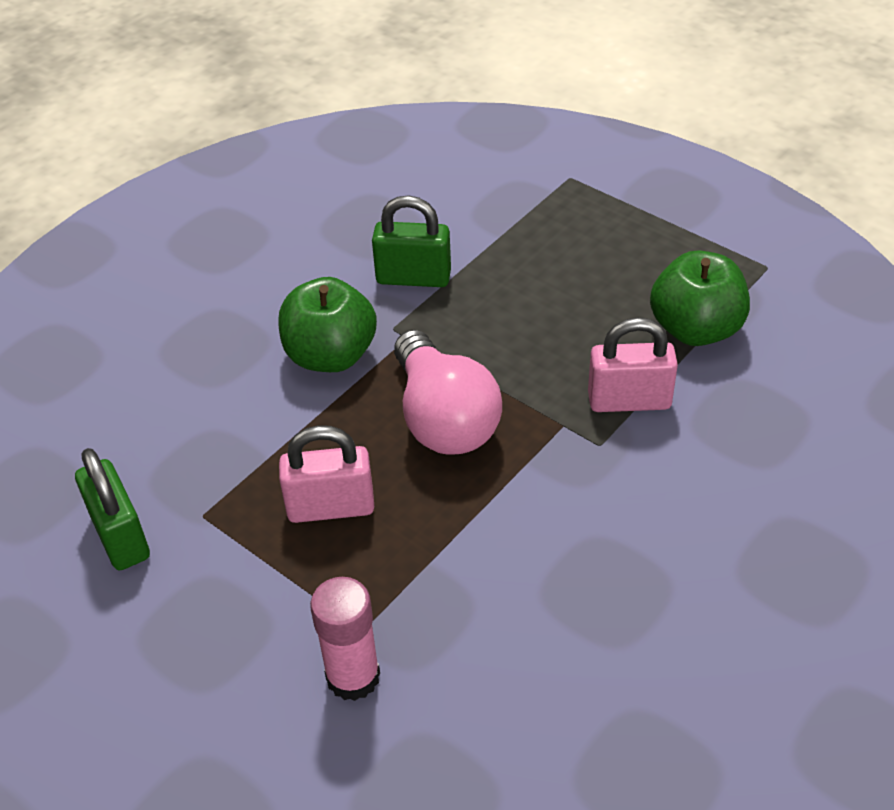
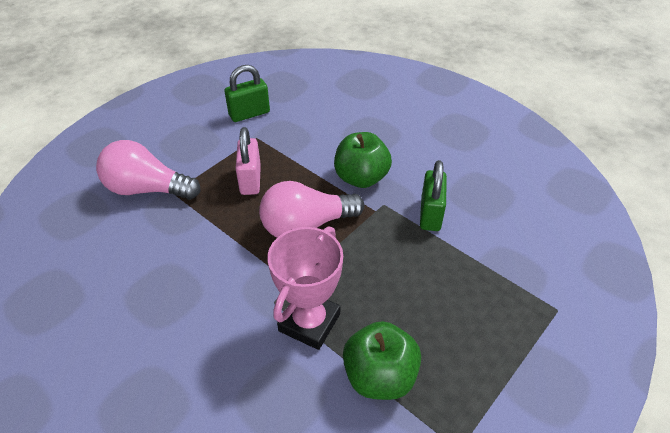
camera: 90 degrees right, 0 degrees up
pink glue stick [310,577,380,701] -> pink light bulb [96,140,201,200]
pink padlock [588,317,678,412] -> pink trophy [267,226,343,350]

